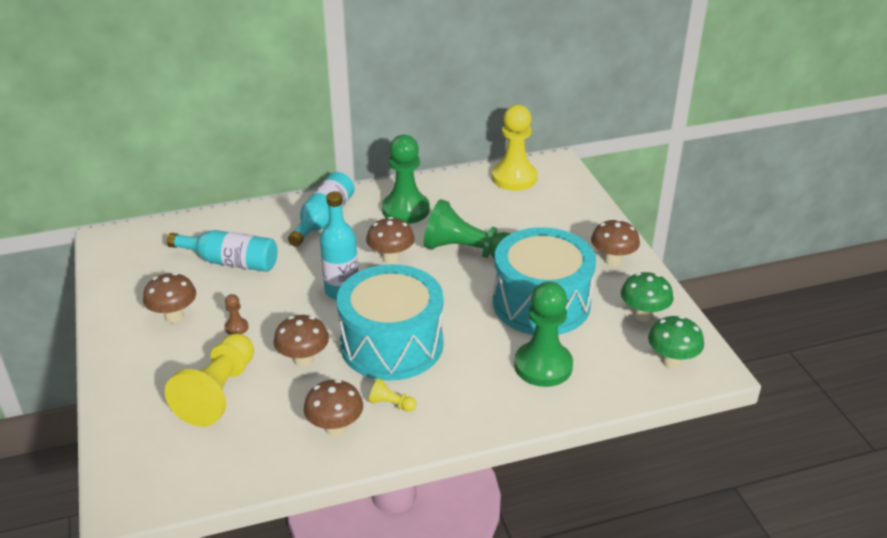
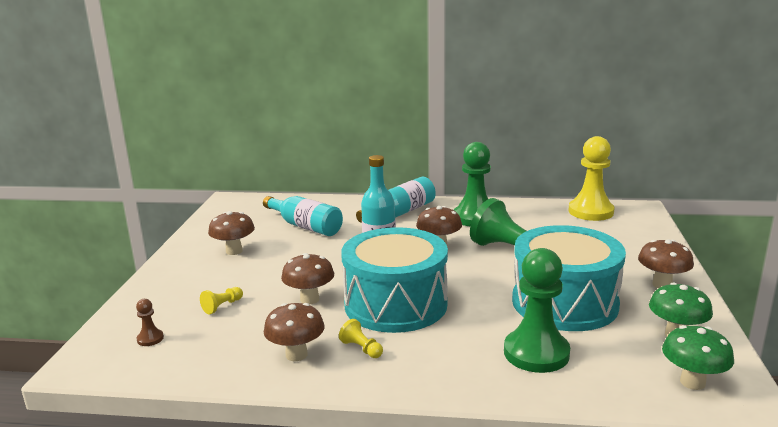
camera: 25 degrees right, 15 degrees down
yellow pawn [165,334,254,427] -> yellow pawn [200,287,243,314], size x0.42
brown pawn [224,294,248,335] -> brown pawn moved to [136,299,164,346]

